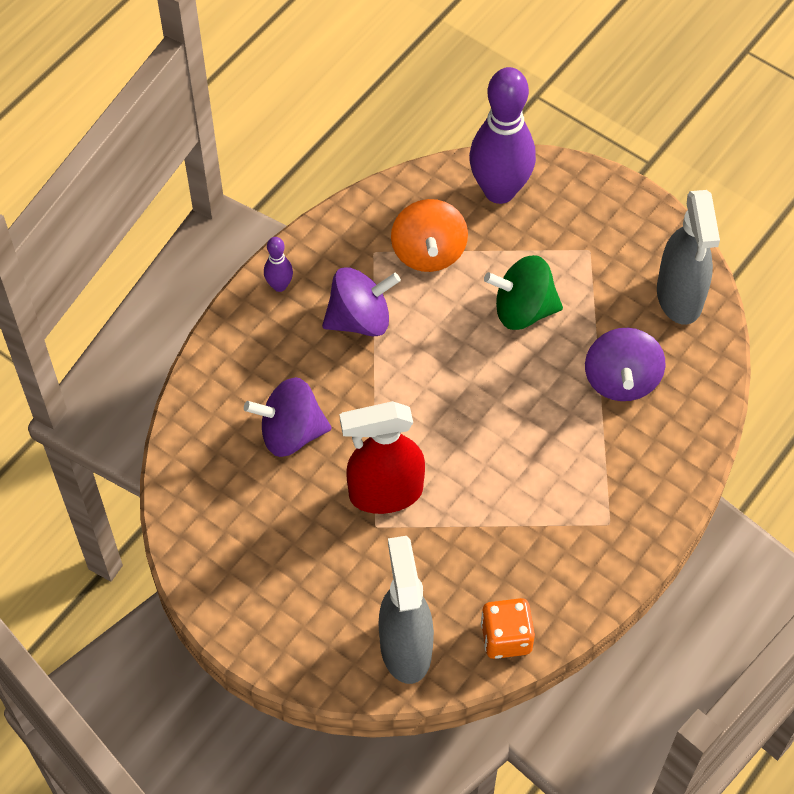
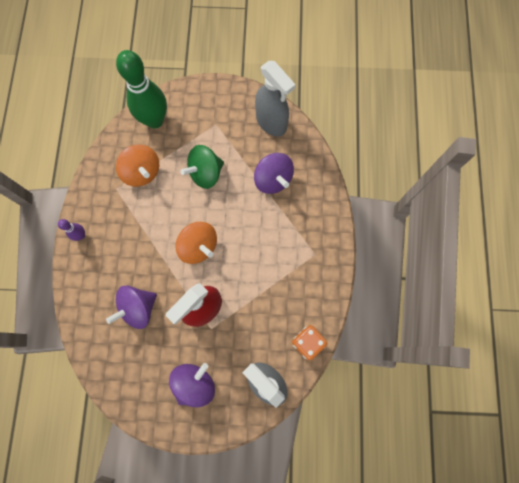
camera: 35 degrees left, 15 degrees up
purple spinning top [322,267,401,336] -> purple spinning top moved to [169,363,215,407]
purple bowling pin [469,67,536,204] -> green bowling pin [116,50,167,128]
none -> orange spinning top [175,222,217,264]

